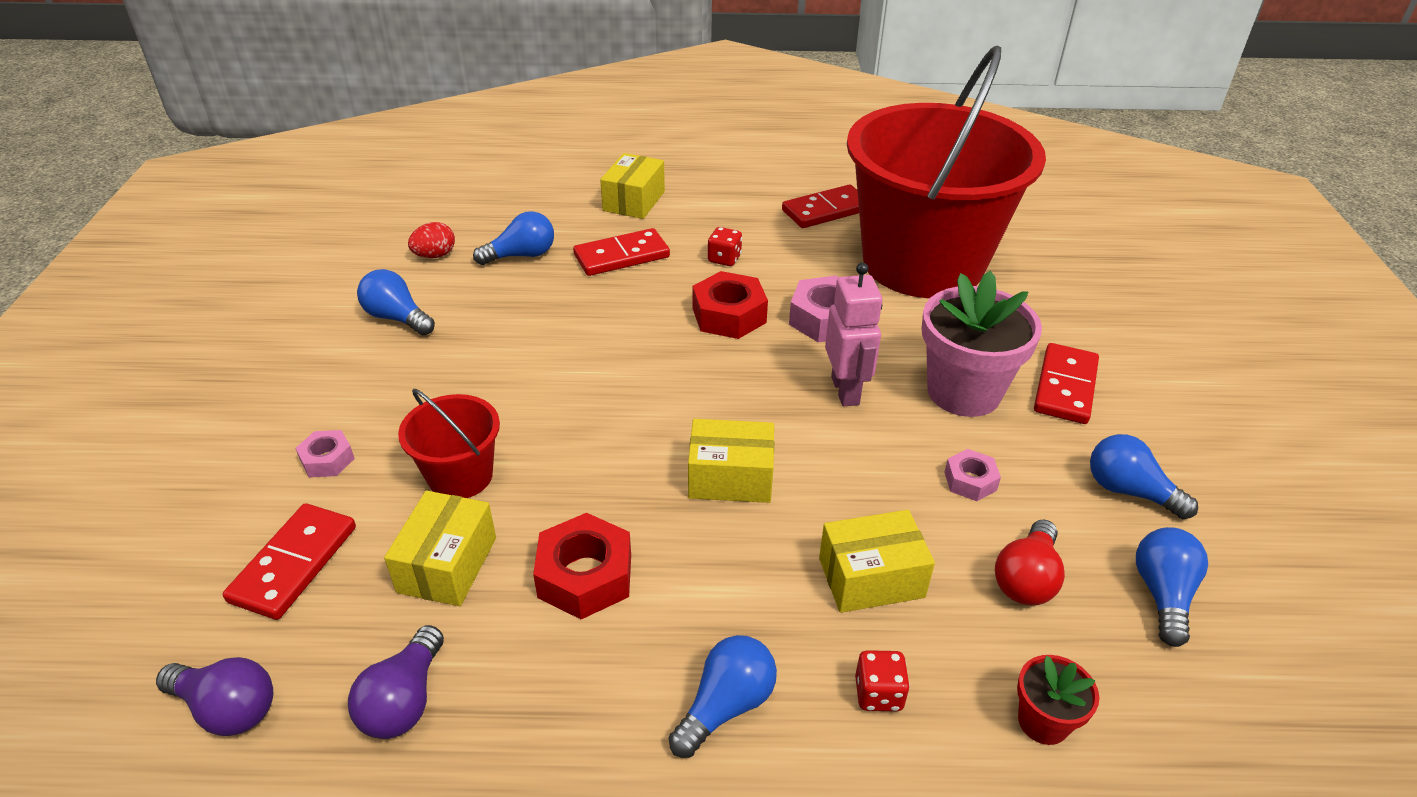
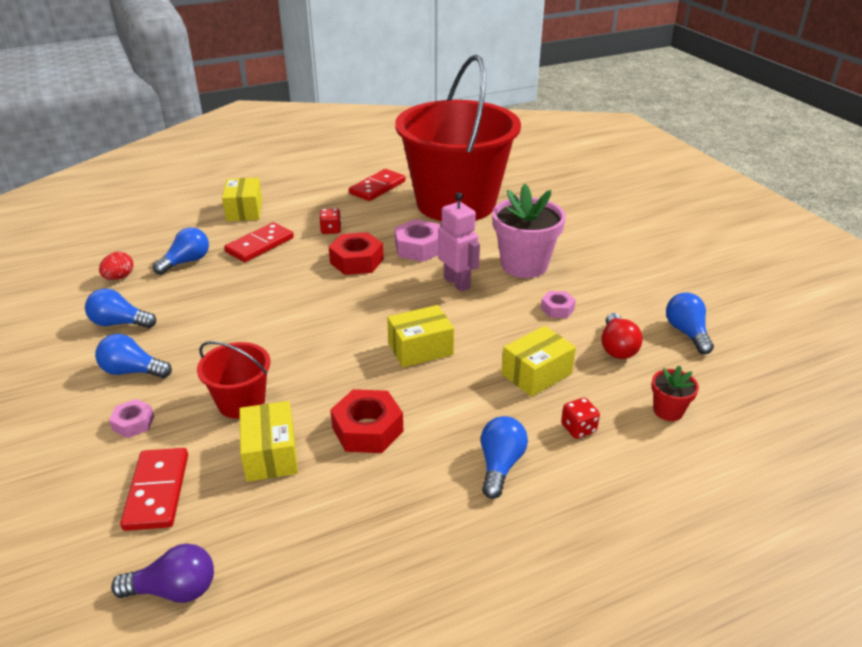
camera: 25 degrees left, 5 degrees down
purple light bulb [348,625,444,739] -> none
red domino [1034,343,1099,424] -> none
blue light bulb [1090,434,1198,519] -> blue light bulb moved to [95,334,172,378]

